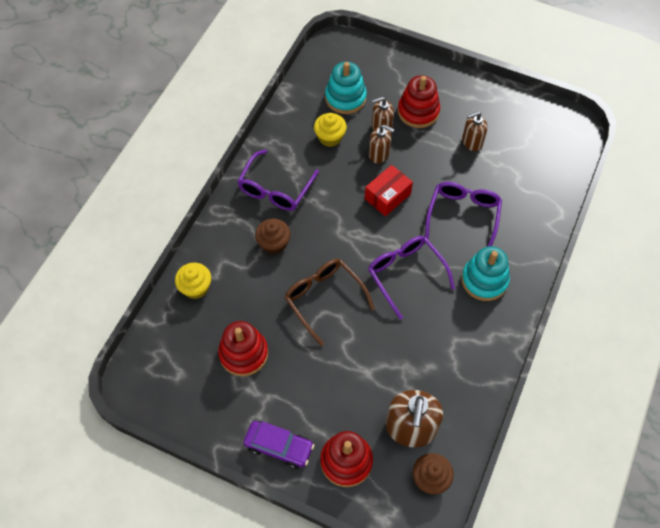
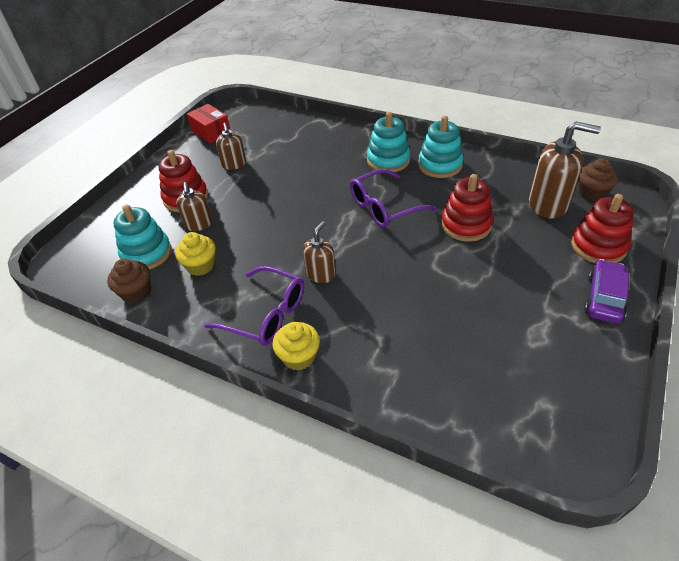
camera: 85 degrees left, 15 degrees down
yellow cupcake [175,263,211,299] -> yellow cupcake moved to [272,322,320,371]
red stacking toy [218,321,268,376] -> red stacking toy moved to [441,174,493,242]
brown cupcake [255,219,291,254] -> brown cupcake moved to [107,259,151,303]
brown glasses [284,259,375,346] -> none
red box [365,165,413,216] -> red box moved to [187,104,230,143]
brown soap dispenser [369,125,395,163] -> brown soap dispenser moved to [302,221,336,283]
purple glasses [425,182,502,247] -> none
none -> turquoise stacking toy [418,116,464,178]

